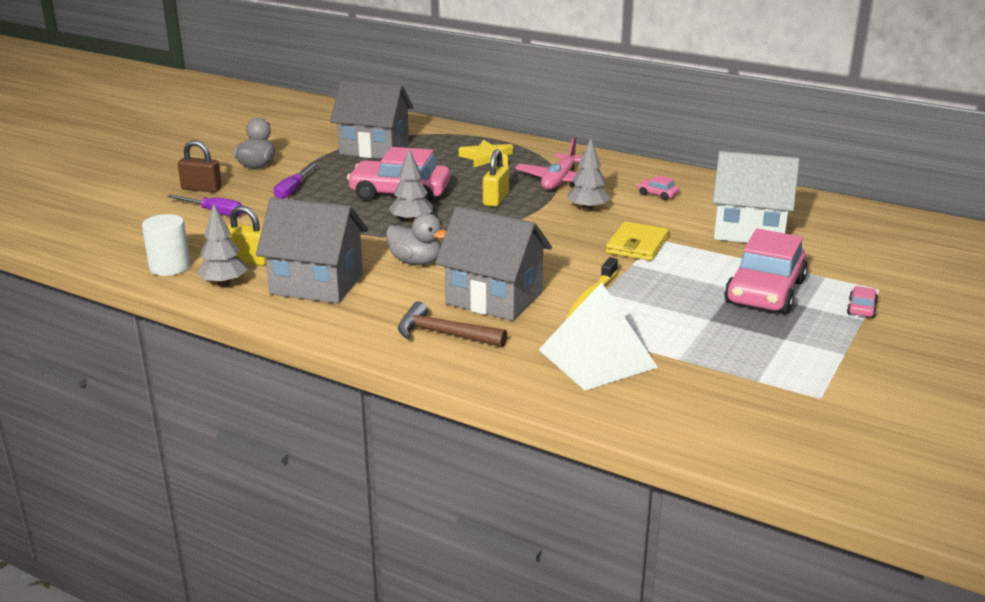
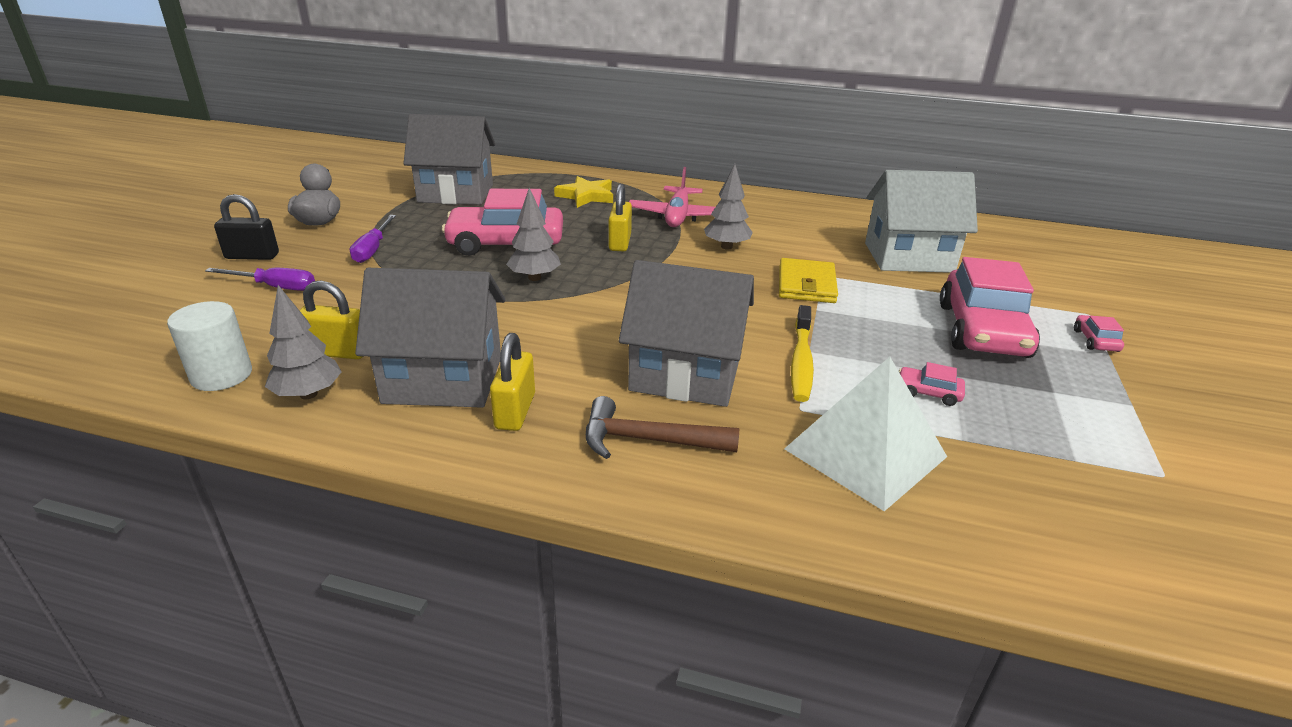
camera: 15 degrees left, 5 degrees up
brown padlock [178,140,222,192] -> black padlock [214,194,279,260]
grey duck [386,213,446,265] -> none
pink car [637,175,679,200] -> pink car moved to [899,362,965,406]
none -> yellow padlock [490,333,535,431]

